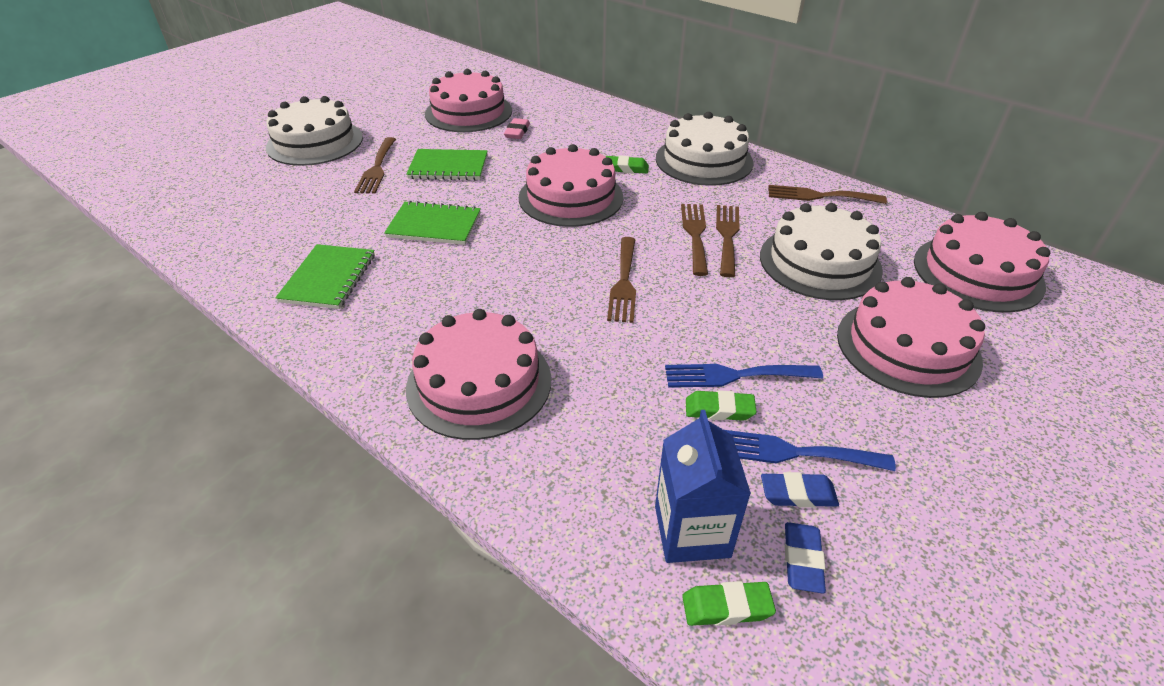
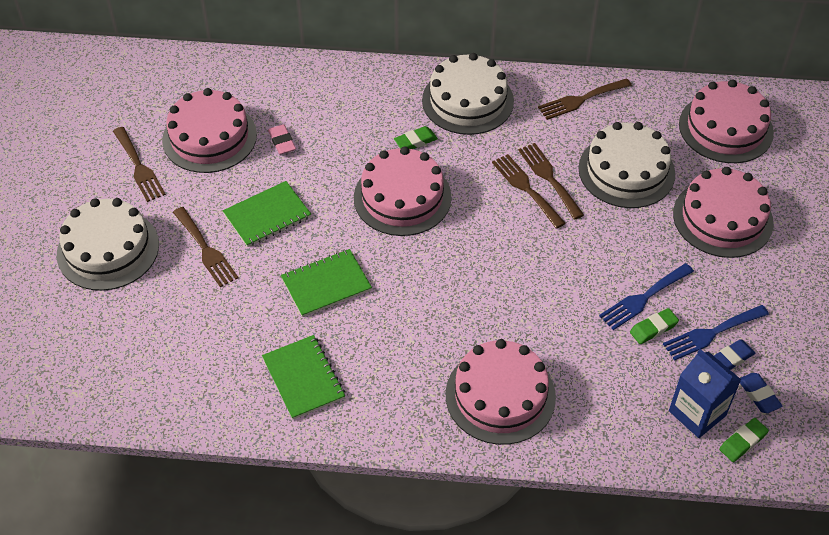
camera: 35 degrees left, 10 degrees up
brown fork [607,237,636,323] -> brown fork moved to [113,127,166,202]

